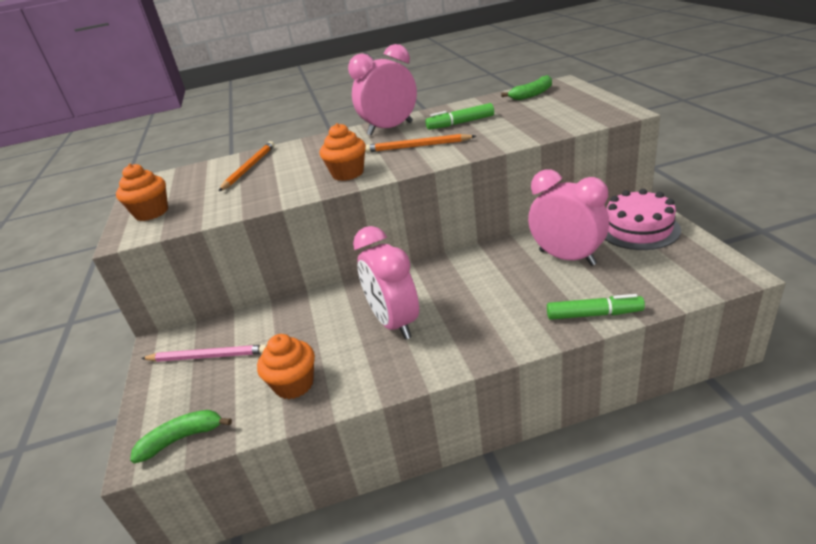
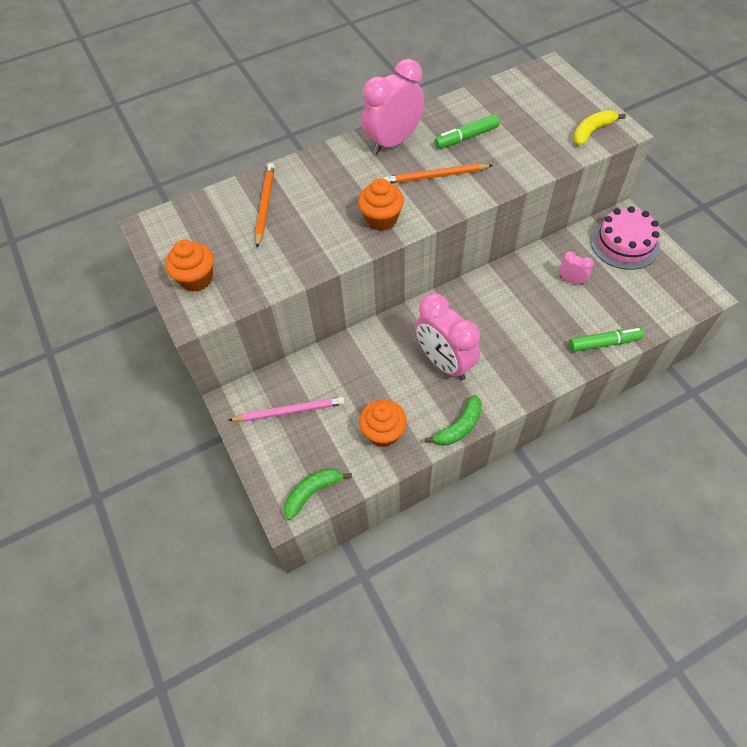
camera: 15 degrees left, 25 degrees up
green banana [501,75,552,100] -> green banana moved to [425,395,482,446]
pink clock [528,169,609,266] -> pink clock [559,251,594,285], size x0.46
none -> yellow banana [573,110,626,145]

